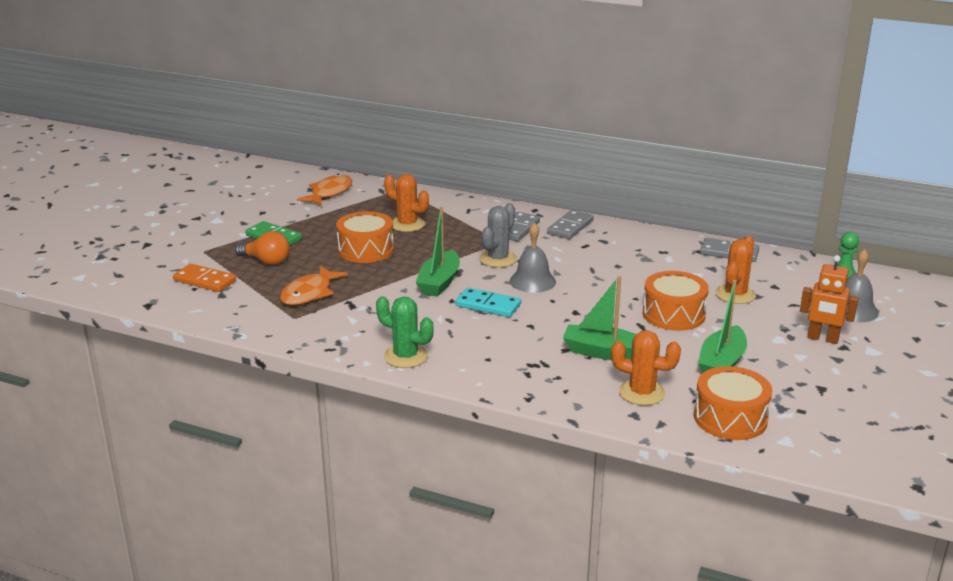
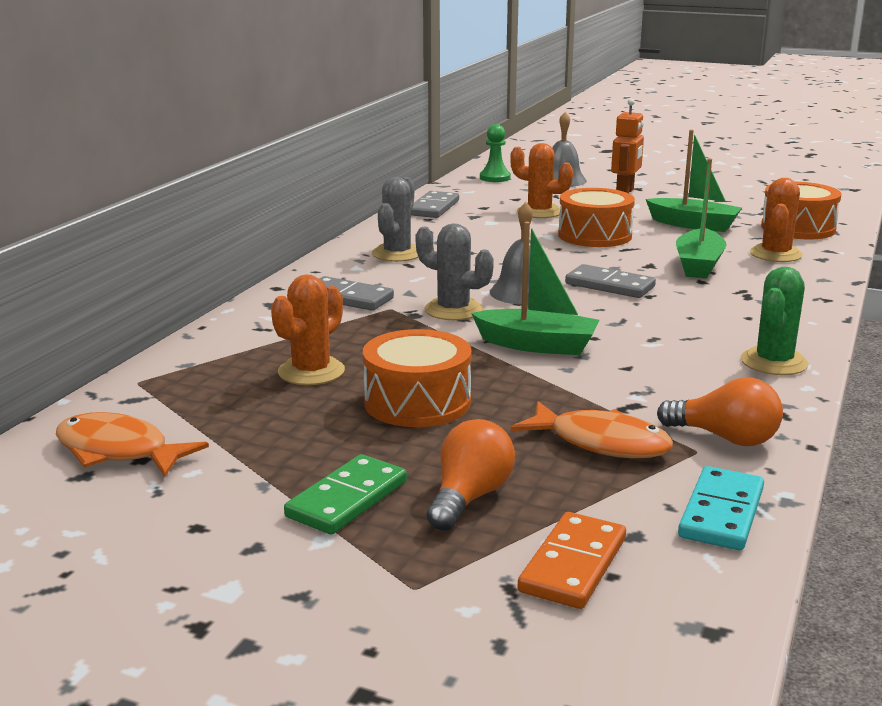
camera: 90 degrees left, 5 degrees down
turquoise domino [455,288,521,317] -> turquoise domino moved to [678,466,764,550]
grey domino [547,210,594,239] -> grey domino moved to [565,264,656,298]
none -> grey cactus [372,177,419,262]
none -> orange light bulb [657,378,783,446]

